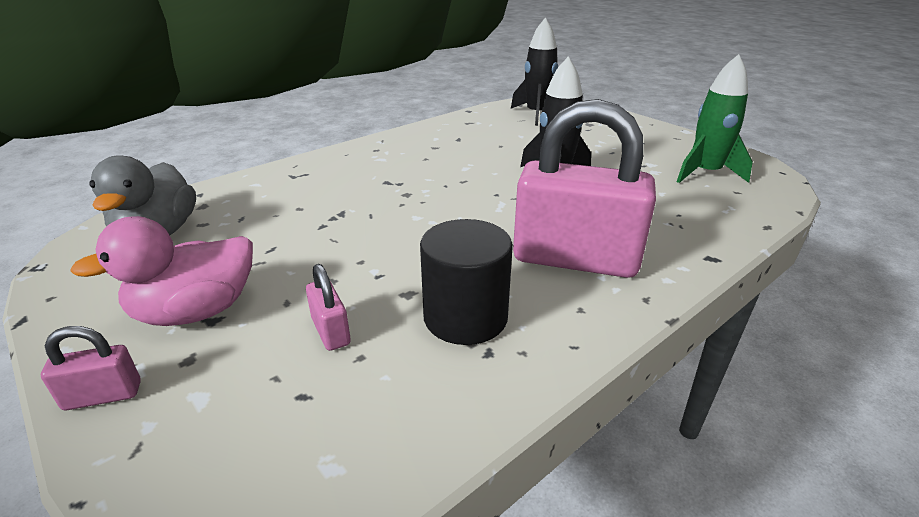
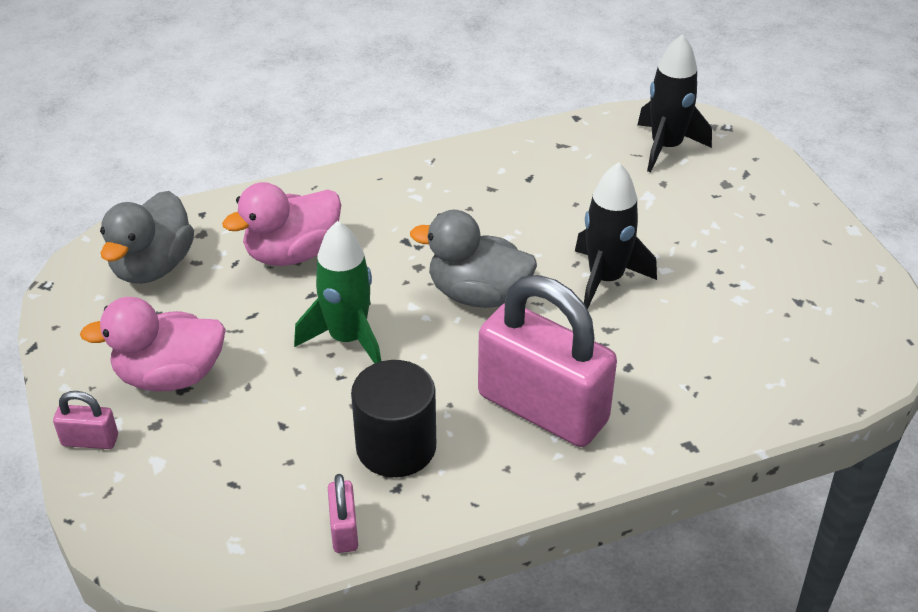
camera: 20 degrees right, 10 degrees up
pink padlock [306,264,351,351] -> pink padlock moved to [328,474,358,553]
green rocket [677,54,753,183] -> green rocket moved to [294,221,381,364]
none -> pink duck [222,182,341,266]
none -> grey duck [410,210,537,308]

